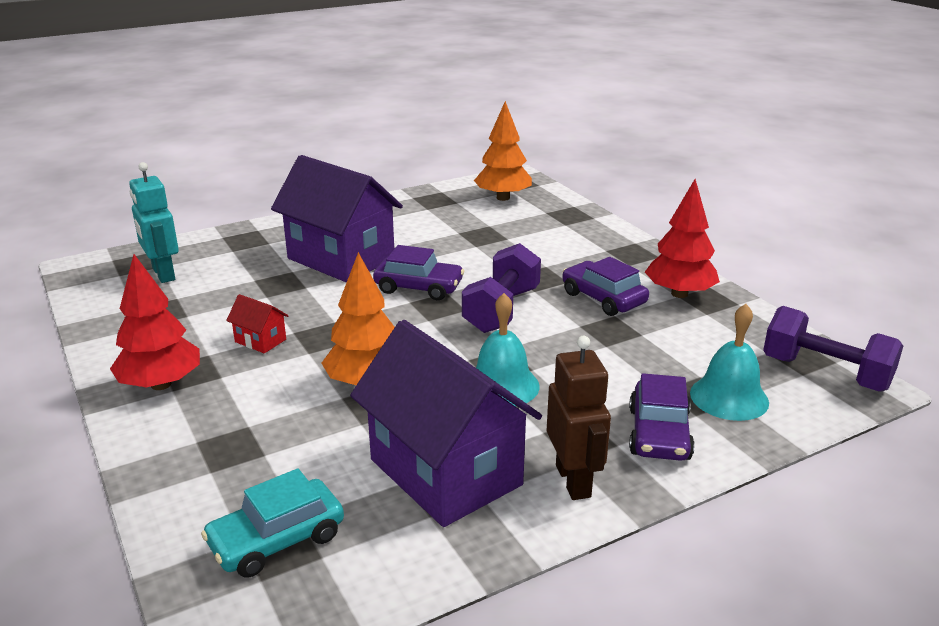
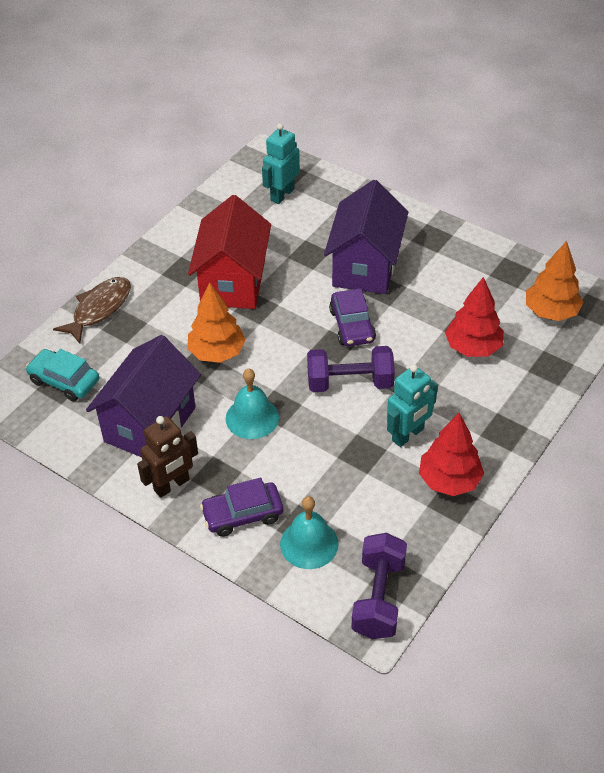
camera: 65 degrees right, 20 degrees up
red tree [110,254,200,390] -> red tree moved to [445,277,504,357]
red house [226,294,289,353] -> red house [188,195,271,309], size x2.50
purple car [562,257,649,316] -> turquoise robot [387,364,438,447]
none -> brown fish [53,277,131,344]

